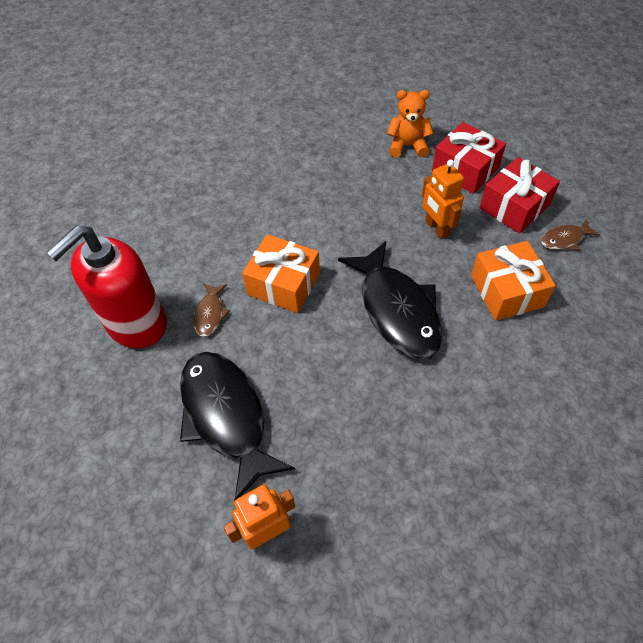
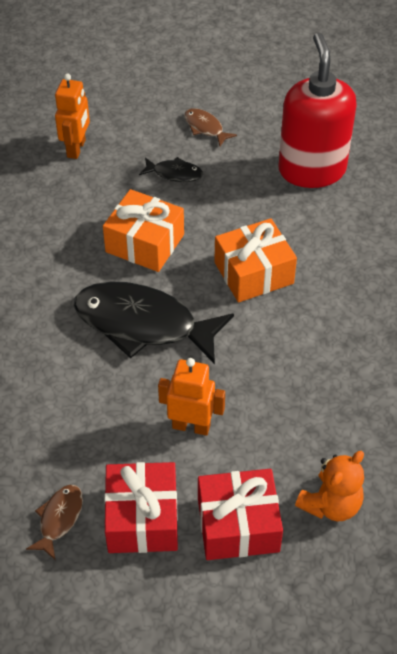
camera: 130 degrees right, 5 degrees down
black fish [180,352,295,501] -> black fish [139,157,203,182], size x0.45
brown fish [193,283,230,337] -> brown fish moved to [184,108,237,146]
orange gift [471,241,556,321] -> orange gift moved to [103,189,184,272]

